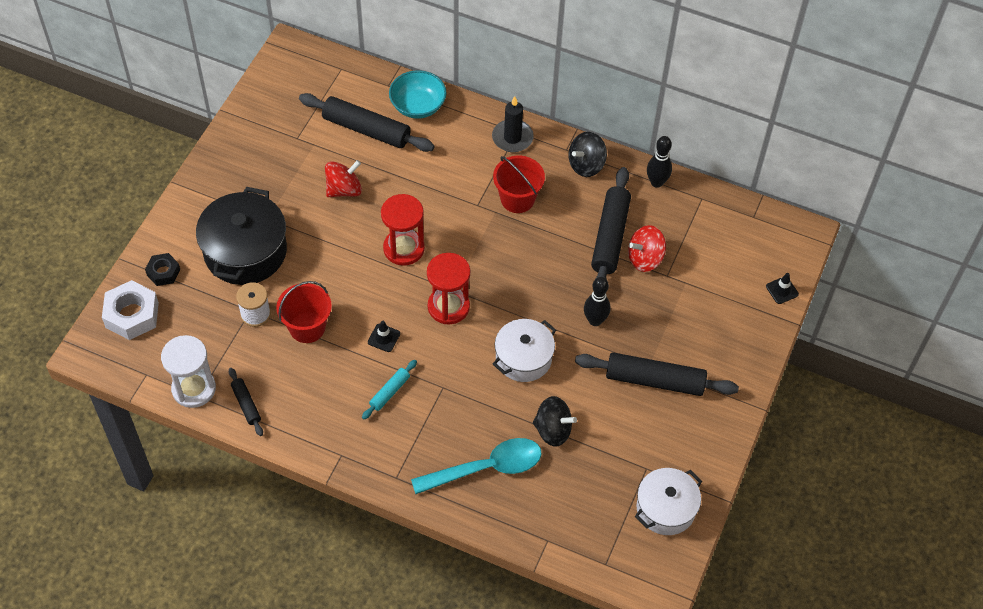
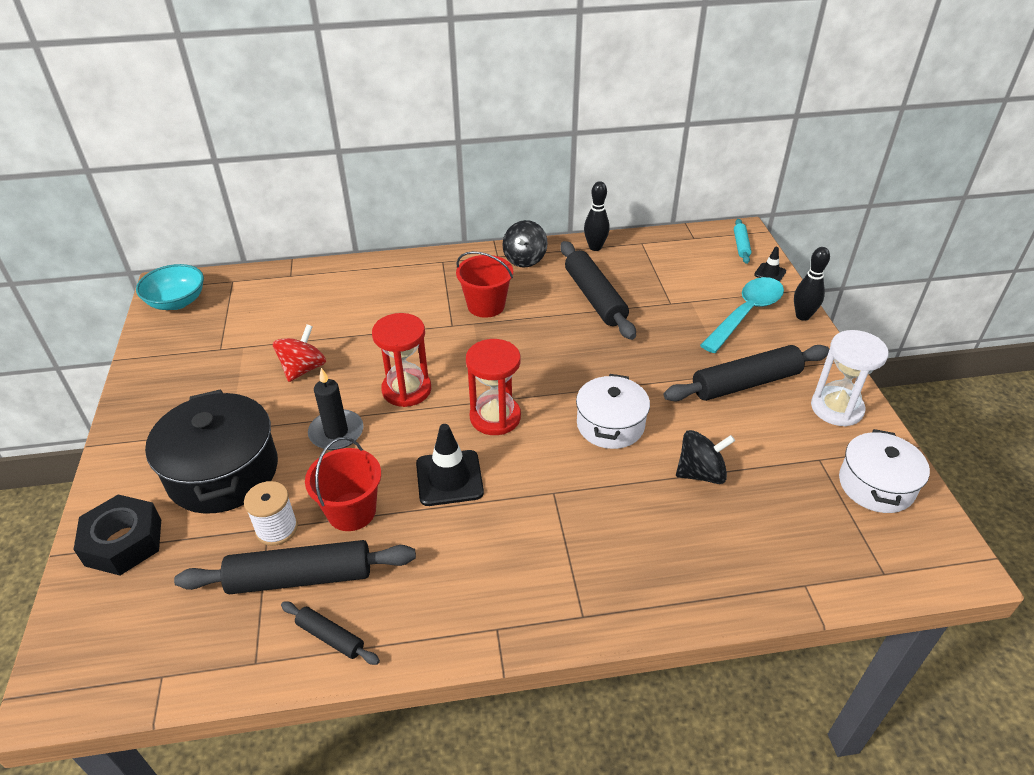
camera: 30 degrees left, 15 degrees down
white nut [102,280,159,340] -> none
black nut [145,253,180,286] -> black nut [73,494,161,575], size x1.69
white hourglass [161,335,216,408] -> white hourglass moved to [811,330,889,426]
black rolling pin [299,93,435,152] -> black rolling pin moved to [174,540,416,594]
turquoise rolling pin [362,360,417,419] -> turquoise rolling pin moved to [734,219,752,264]
black traffic cone [368,321,400,352] -> black traffic cone [416,424,484,506], size x1.86
turquoise bowl [389,70,446,119] -> turquoise bowl moved to [136,264,204,310]
turquoise spoon [411,438,542,494] -> turquoise spoon moved to [700,277,784,353]
black candle [492,96,534,152] -> black candle moved to [308,368,364,450]
black bowling pin [584,277,610,326] -> black bowling pin moved to [794,247,830,321]
red spinning top [628,225,666,272] -> none

